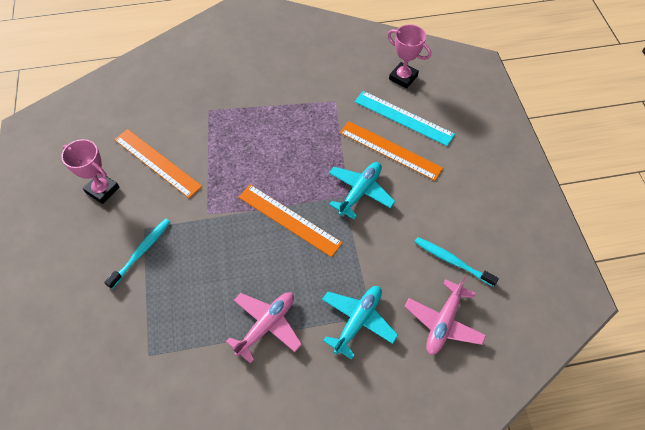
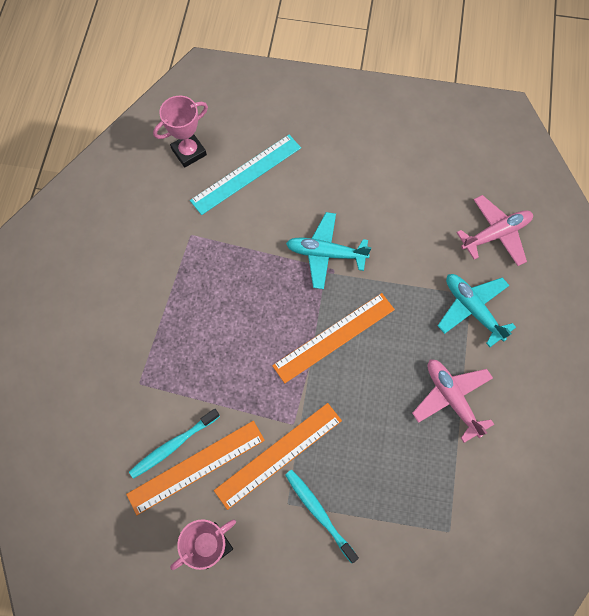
camera: 70 degrees left, 10 degrees up
turquoise plane [329,162,395,219] -> turquoise plane turned 45 degrees counterclockwise [286,212,371,289]
orange ruler [340,121,443,181] -> orange ruler moved to [214,403,342,510]
pink plane [405,276,486,355] -> pink plane turned 75 degrees counterclockwise [456,195,533,266]
turquoise toothbrush [415,237,499,287] -> turquoise toothbrush moved to [129,409,220,479]

